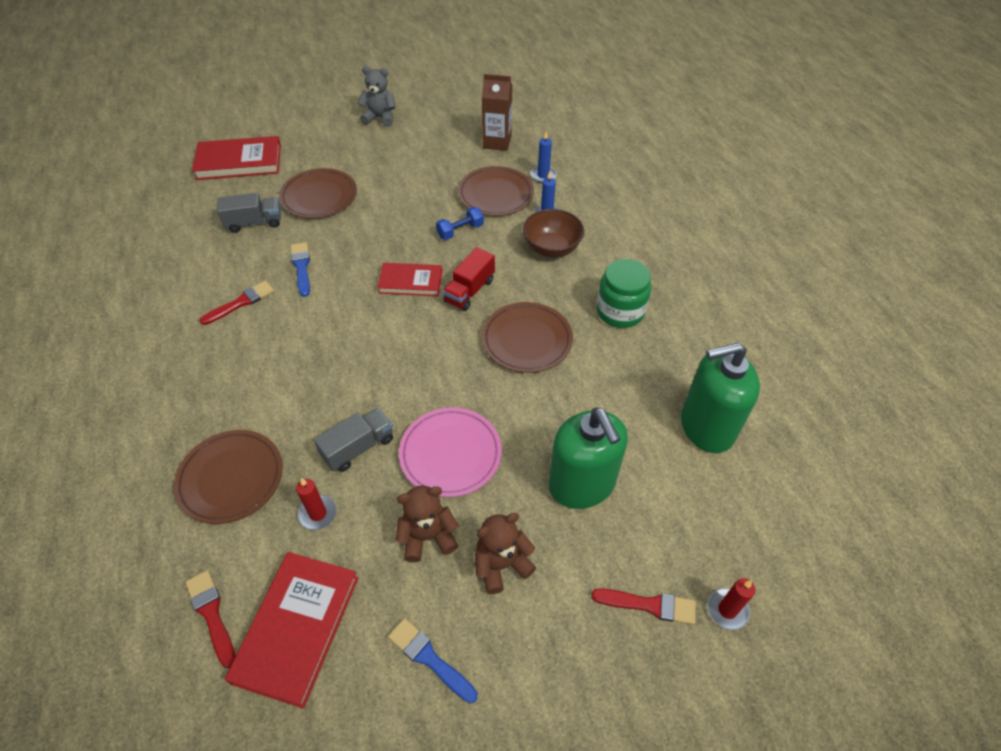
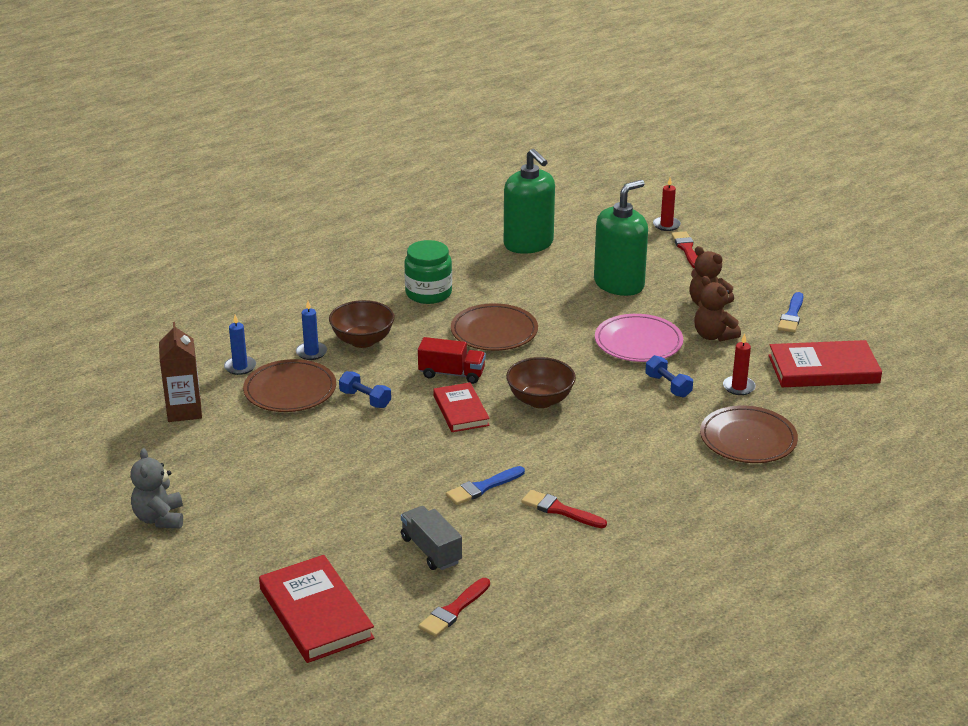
camera: 110 degrees left, 20 degrees down
red brush [185,570,236,668] -> red brush moved to [419,578,490,637]
brown plate [279,168,357,218] -> none
grey truck [314,408,393,472] -> blue dumbbell [646,355,693,398]
none -> brown bowl [506,357,576,408]

